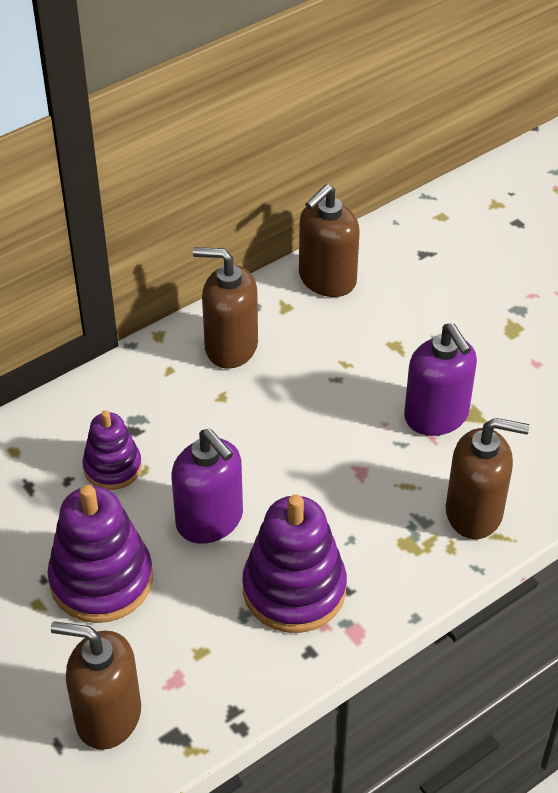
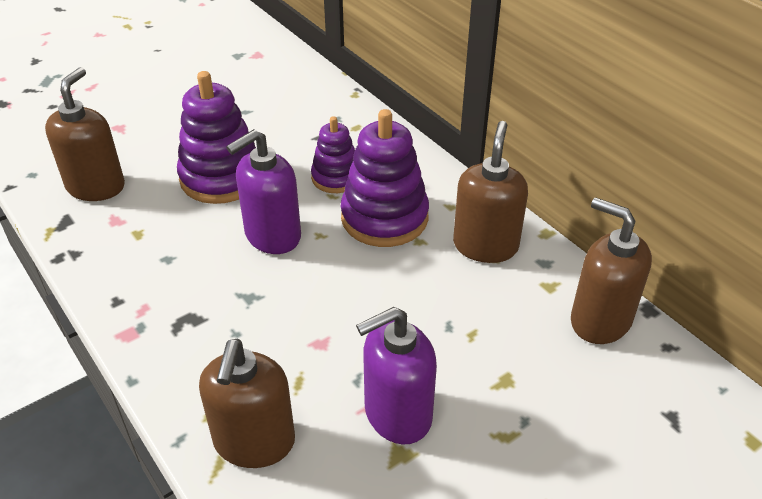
camera: 90 degrees right, 5 degrees down
purple stacking toy [242,494,347,633] -> purple stacking toy moved to [341,109,429,247]

